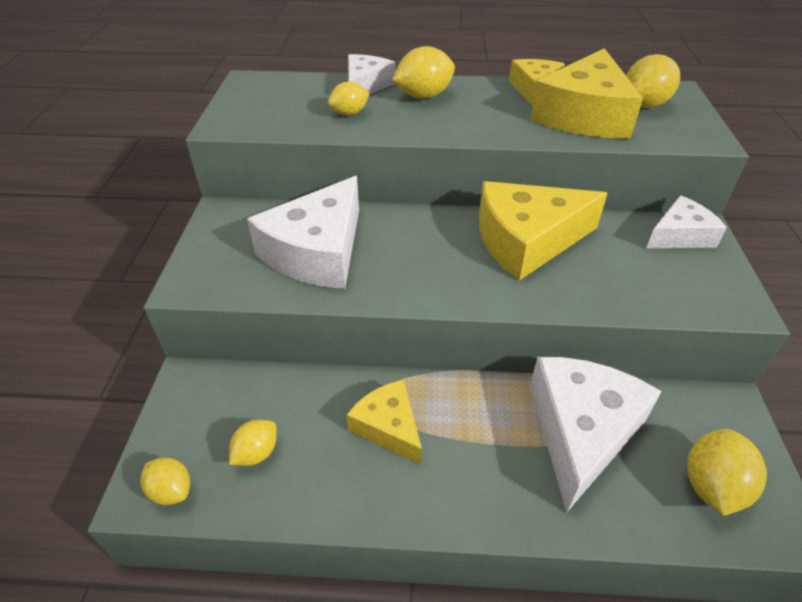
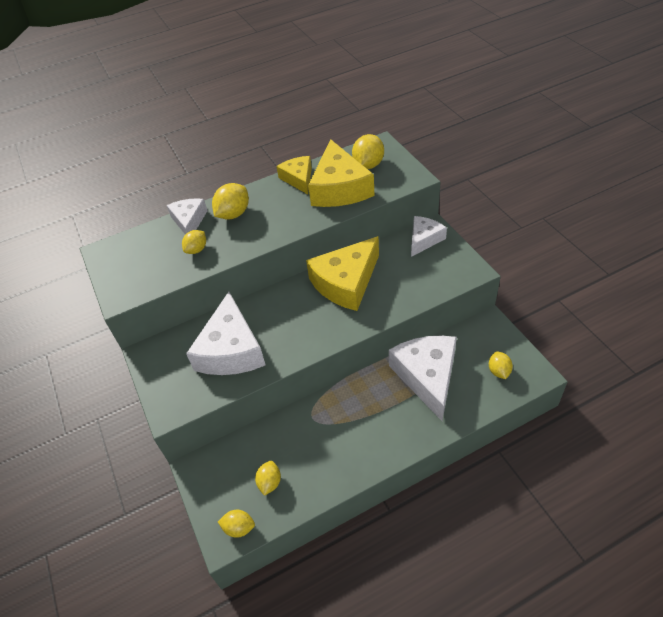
camera: 25 degrees left, 5 degrees up
yellow cheese [347,380,422,464] -> none
yellow lemon [687,429,767,516] -> yellow lemon [489,351,513,379], size x0.63

